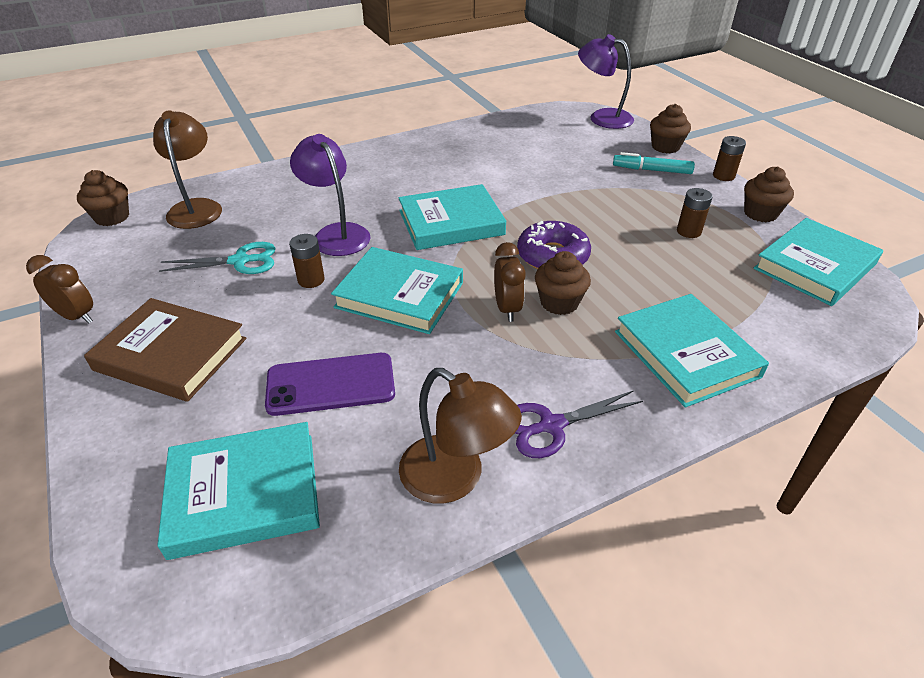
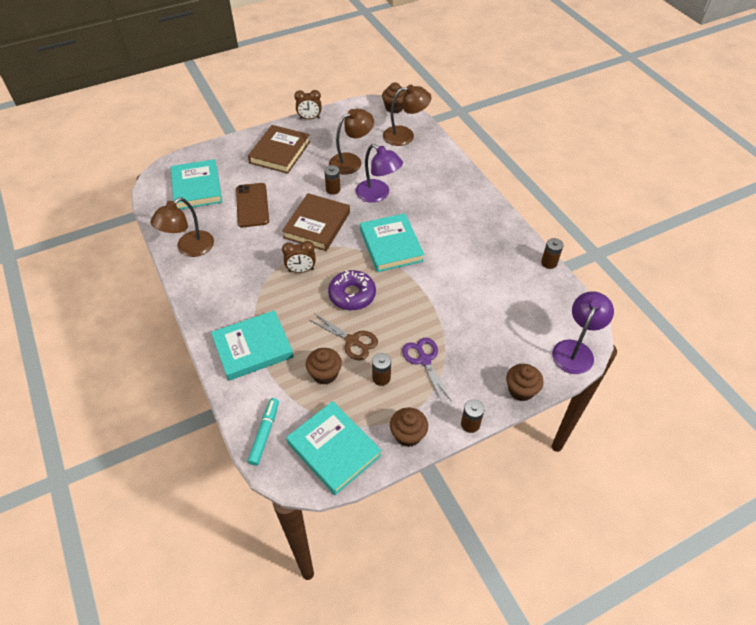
camera: 90 degrees right, 10 degrees up
brown clock [26,255,93,324] -> brown clock turned 60 degrees clockwise [294,90,321,119]
turquoise scissors [159,242,275,274] -> brown lamp [329,109,374,175]
purple phone [265,353,395,416] -> brown phone [236,183,269,227]
purple lamp [290,134,371,256] -> purple lamp turned 75 degrees clockwise [356,144,403,203]
turquoise book [331,247,463,334] -> brown book [282,193,350,251]
purple scissors [515,390,643,458] -> purple scissors moved to [402,338,452,403]
brown cupcake [535,251,591,315] -> brown cupcake moved to [306,348,342,385]
turquoise marker [613,152,695,174] -> turquoise marker moved to [248,398,279,466]
none -> brown scissors [310,313,378,360]
none -> brown battery [541,238,563,269]

